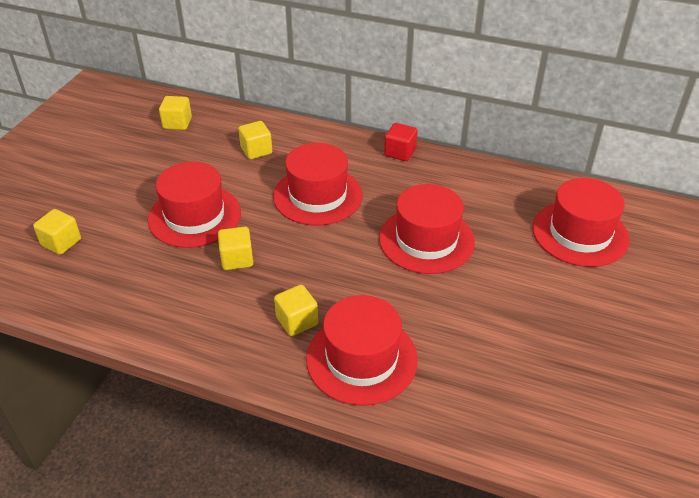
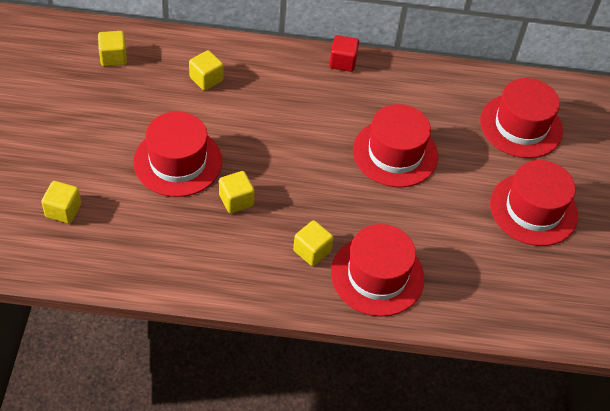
camera: 20 degrees left, 10 degrees up
red hat [273,143,363,226] -> red hat moved to [490,160,578,246]

